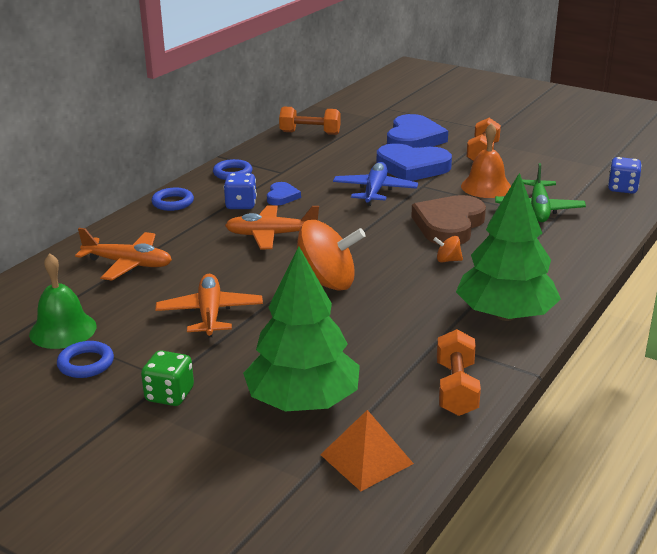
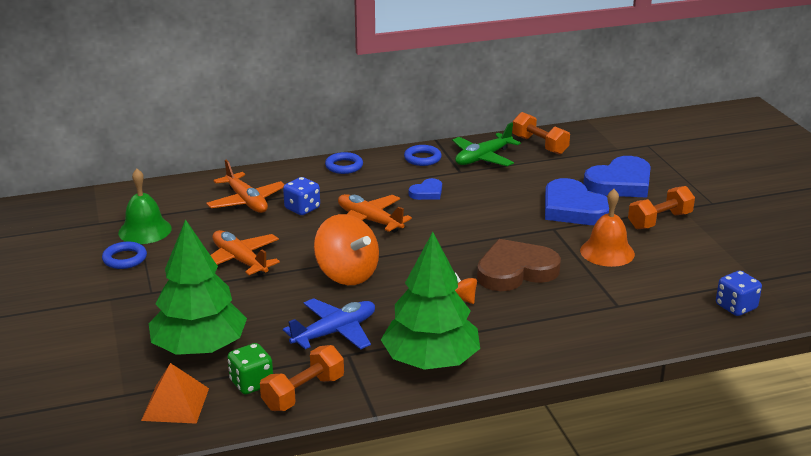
camera: 40 degrees right, 0 degrees up
green dice [141,350,194,406] -> green dice moved to [228,343,273,394]
orange plane [155,274,263,338] -> orange plane turned 75 degrees counterclockwise [210,230,280,276]
blue dice [224,173,257,209] -> blue dice moved to [283,177,320,215]
blue plane [333,162,418,206] -> blue plane moved to [283,298,375,350]
green plane [495,163,586,222] -> green plane moved to [452,122,521,166]

